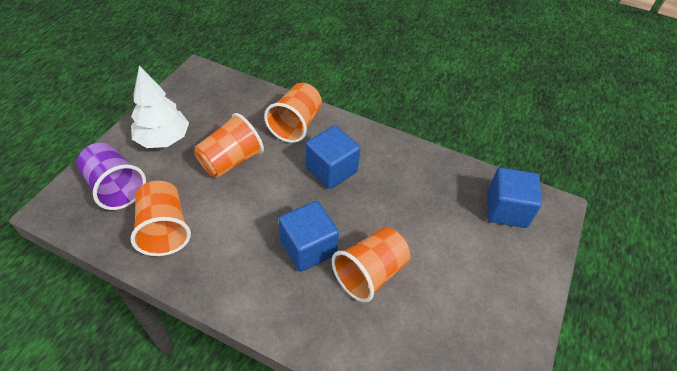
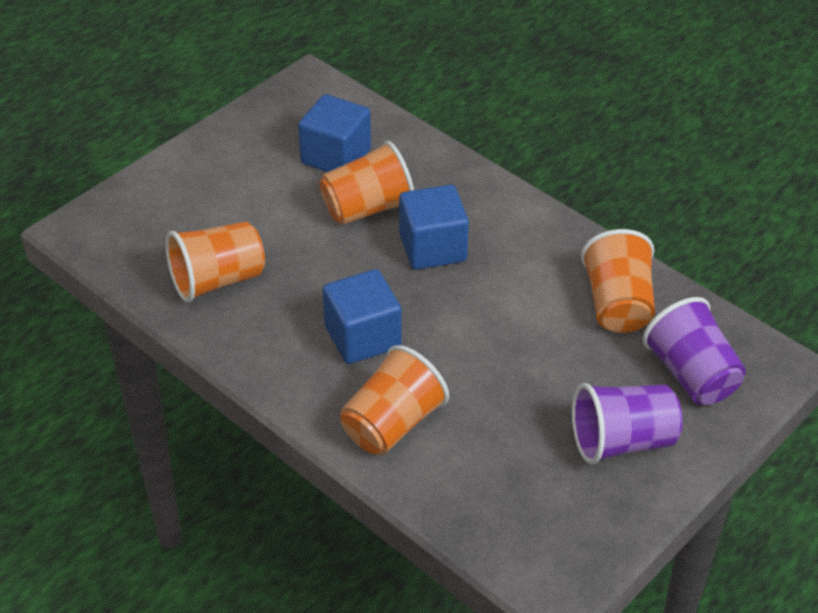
camera: 160 degrees left, 5 degrees down
white tree [131,66,189,148] -> purple cup [572,383,683,464]
orange cup [194,113,264,178] -> orange cup moved to [165,222,265,303]
blue cube [487,167,542,228] -> blue cube moved to [298,94,371,172]

